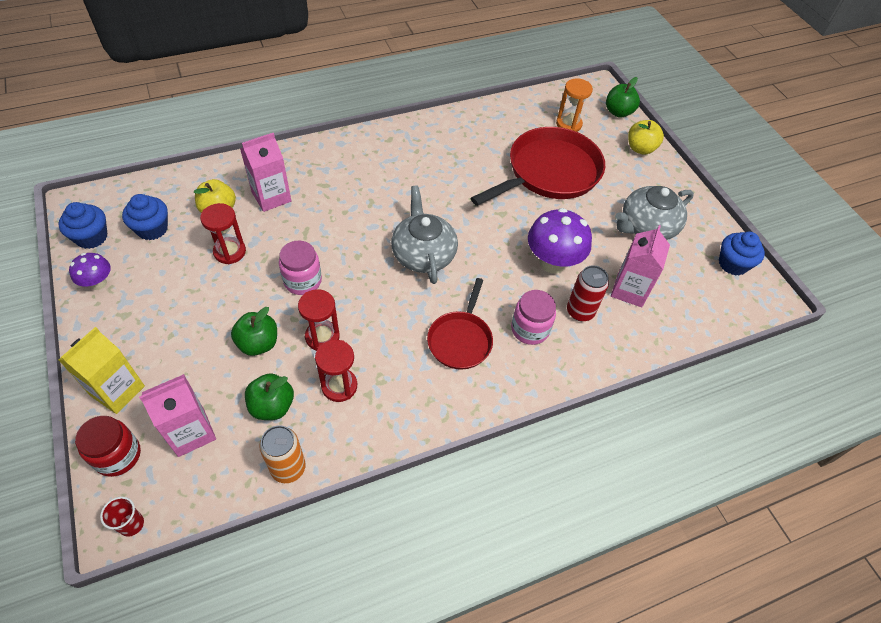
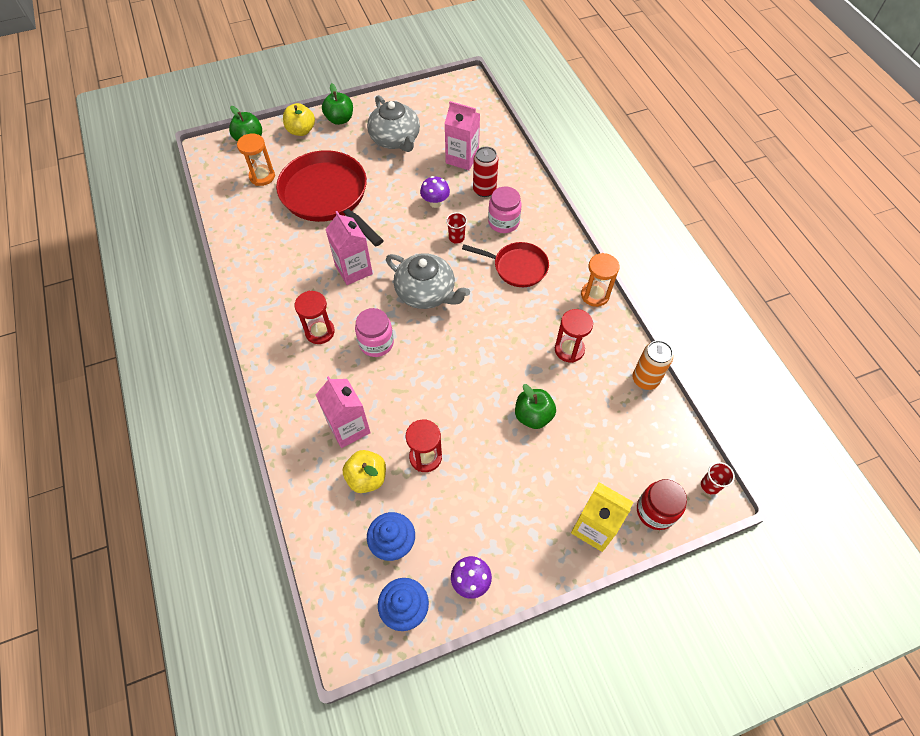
camera: 85 degrees left, 5 degrees up
pink carton [139,374,216,457] -> pink carton moved to [325,211,373,285]
green apple [245,373,294,420] -> green apple moved to [322,83,353,125]
pink jar [279,241,322,295] -> pink jar moved to [355,308,394,357]
red hourglass [298,289,340,351] -> red hourglass moved to [294,291,335,344]
grey teapot [391,185,458,284] -> grey teapot turned 135 degrees counterclockwise [386,253,470,309]
purple mushroom [528,208,592,274] -> purple mushroom [420,176,450,208], size x0.56
blue cupcake [719,232,765,276] -> none
none -> red cup [446,212,467,244]
none -> orange hourglass [581,253,620,307]

